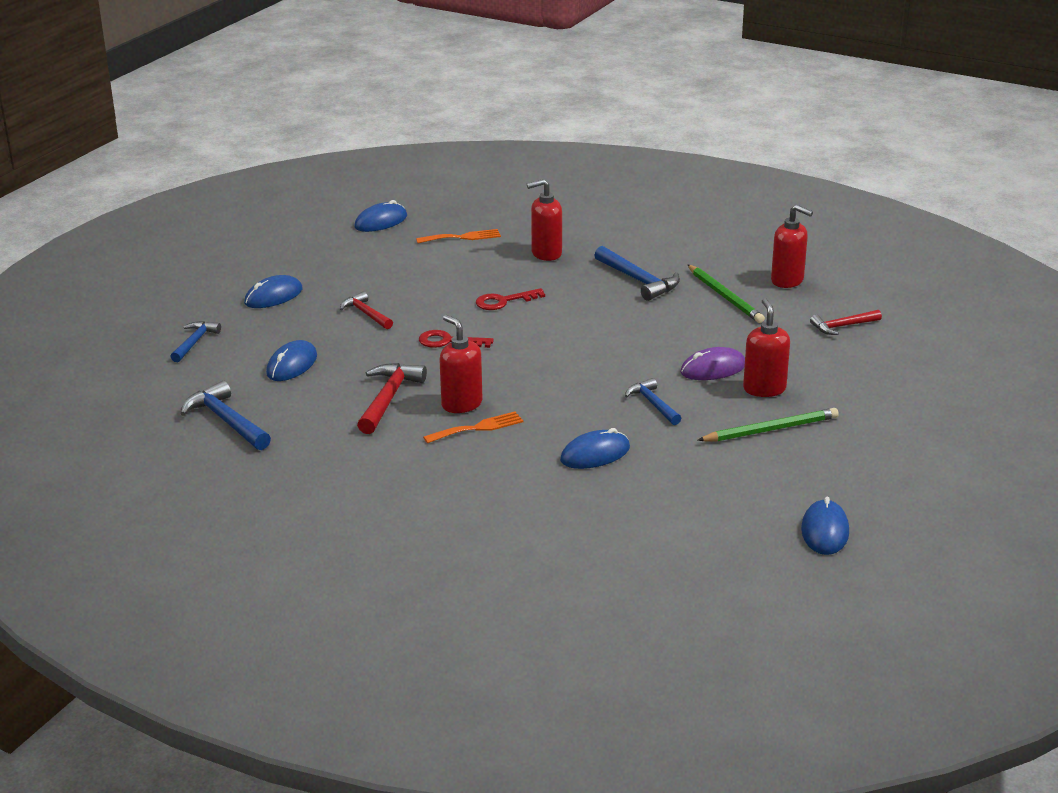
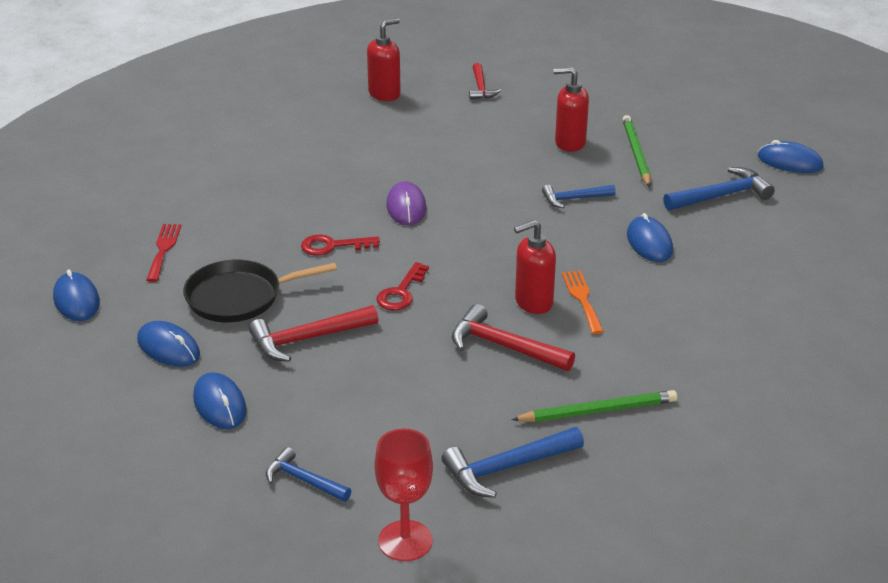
camera: 75 degrees left, 5 degrees up
blue mouse [266,340,317,381] -> blue mouse moved to [137,321,200,367]
red hammer [340,292,393,329] -> red hammer [248,305,378,362], size x1.54
orange fork [416,229,501,243] -> red fork [146,224,181,282]
red key [476,288,545,310] -> red key turned 90 degrees clockwise [301,234,380,256]
red soap dispenser [527,179,562,261] -> none
blue hammer [594,246,680,301] -> blue hammer moved to [663,167,775,211]
purple mouse [680,347,745,380] -> purple mouse moved to [387,181,426,226]
green pencil [688,265,765,323] -> green pencil moved to [511,390,677,422]
none -> black pan [183,260,337,322]
none -> red goblet [375,428,433,561]

